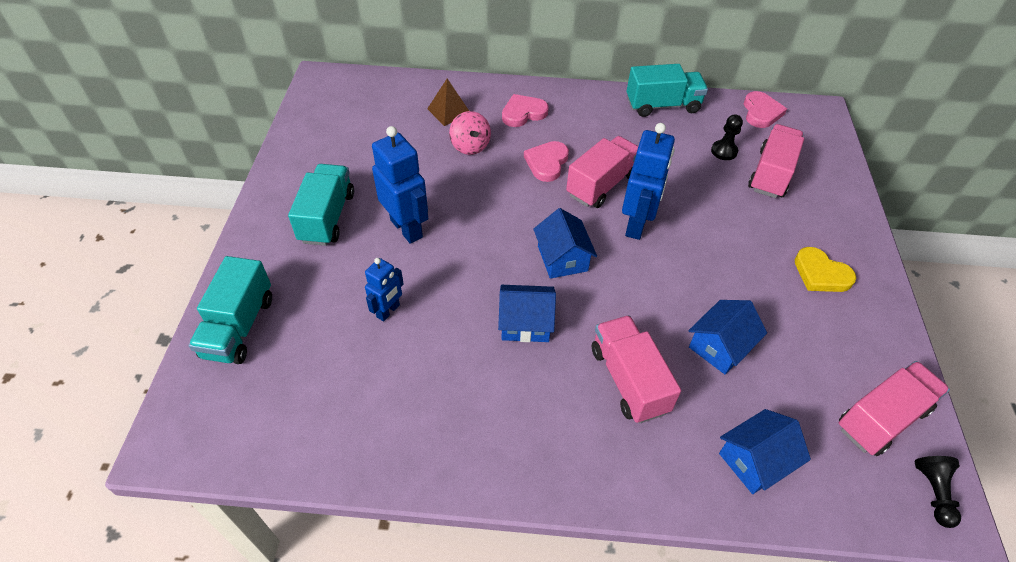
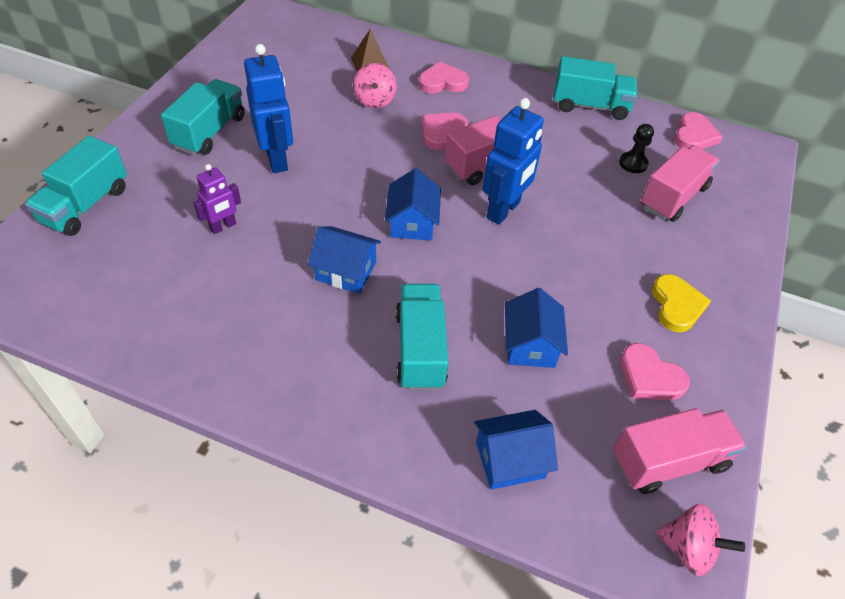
camera: 15 degrees right, 0 degrees up
blue robot [365,258,404,321] -> purple robot [193,164,241,234]
pink truck [592,315,681,423] -> turquoise truck [396,284,448,390]
blue house [688,300,767,374] -> blue house turned 60 degrees counterclockwise [505,288,568,368]
yellow heart [795,247,856,292] -> yellow heart turned 150 degrees counterclockwise [652,274,711,332]
black pawn [915,456,961,528] -> pink spinning top [656,504,745,576]
none -> pink heart [620,343,690,400]

